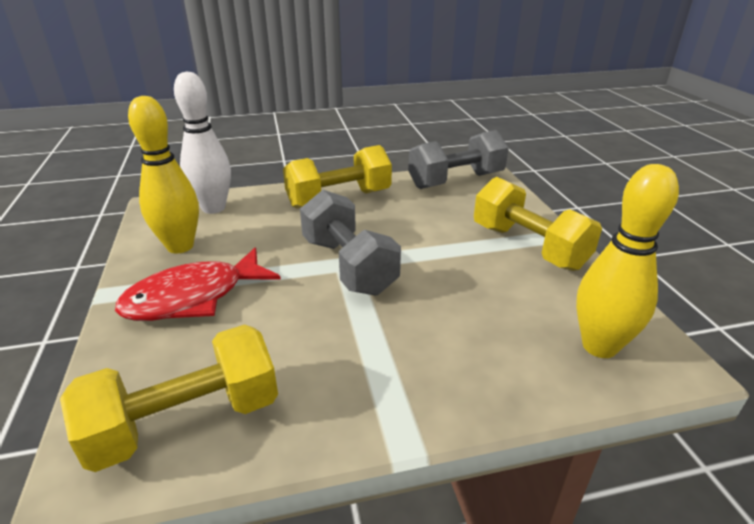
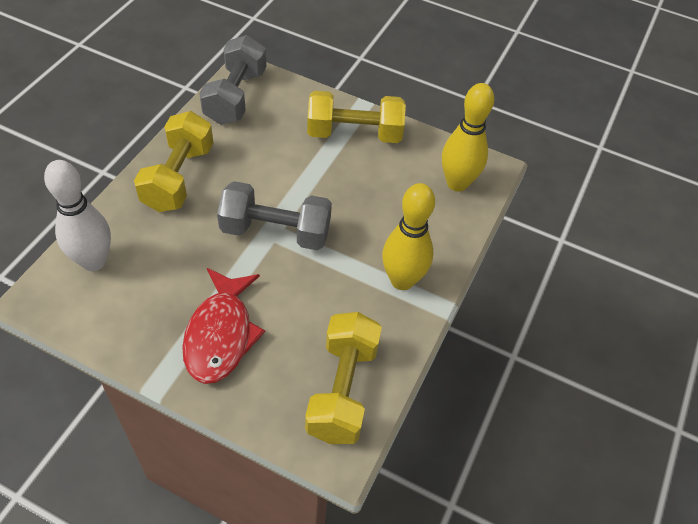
camera: 55 degrees left, 20 degrees up
yellow bowling pin [128,96,199,253] -> yellow bowling pin moved to [382,183,435,290]

